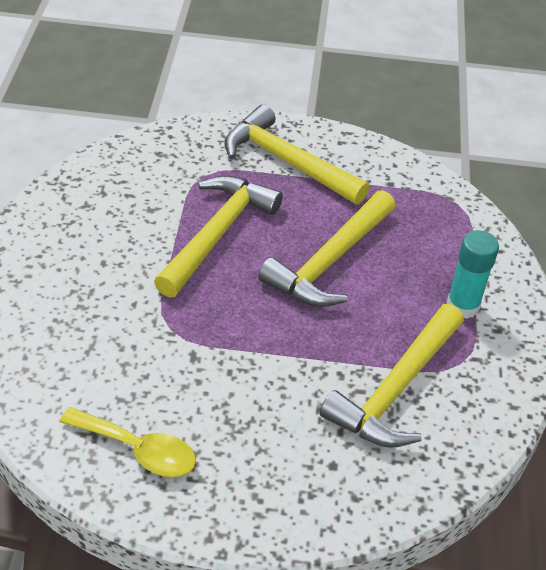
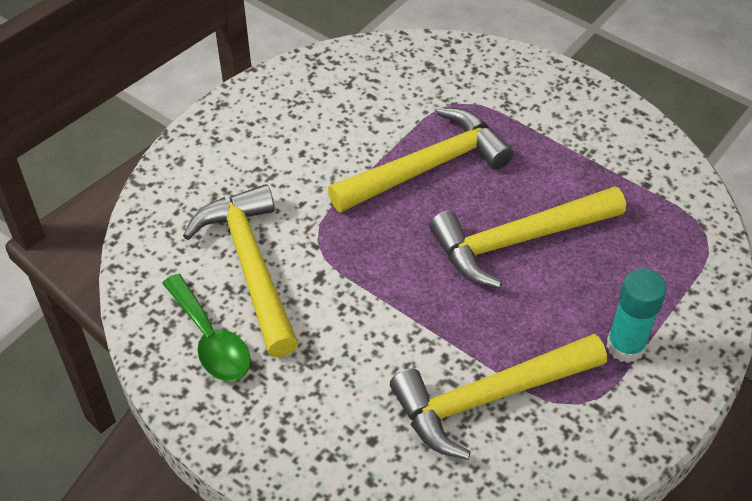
camera: 35 degrees right, 5 degrees up
yellow spoon [60,407,196,477] -> green spoon [162,274,251,381]
yellow hammer [224,104,369,205] -> yellow hammer moved to [183,184,299,357]

